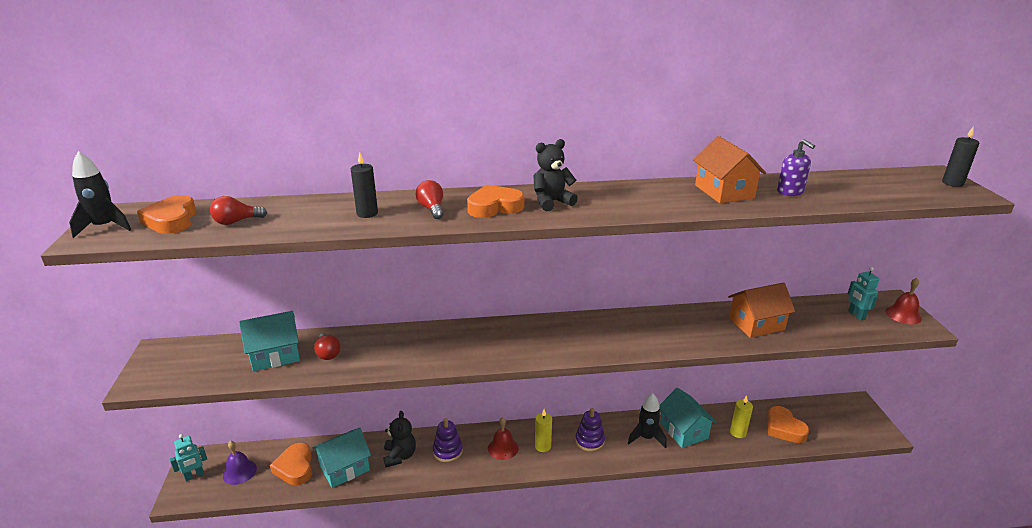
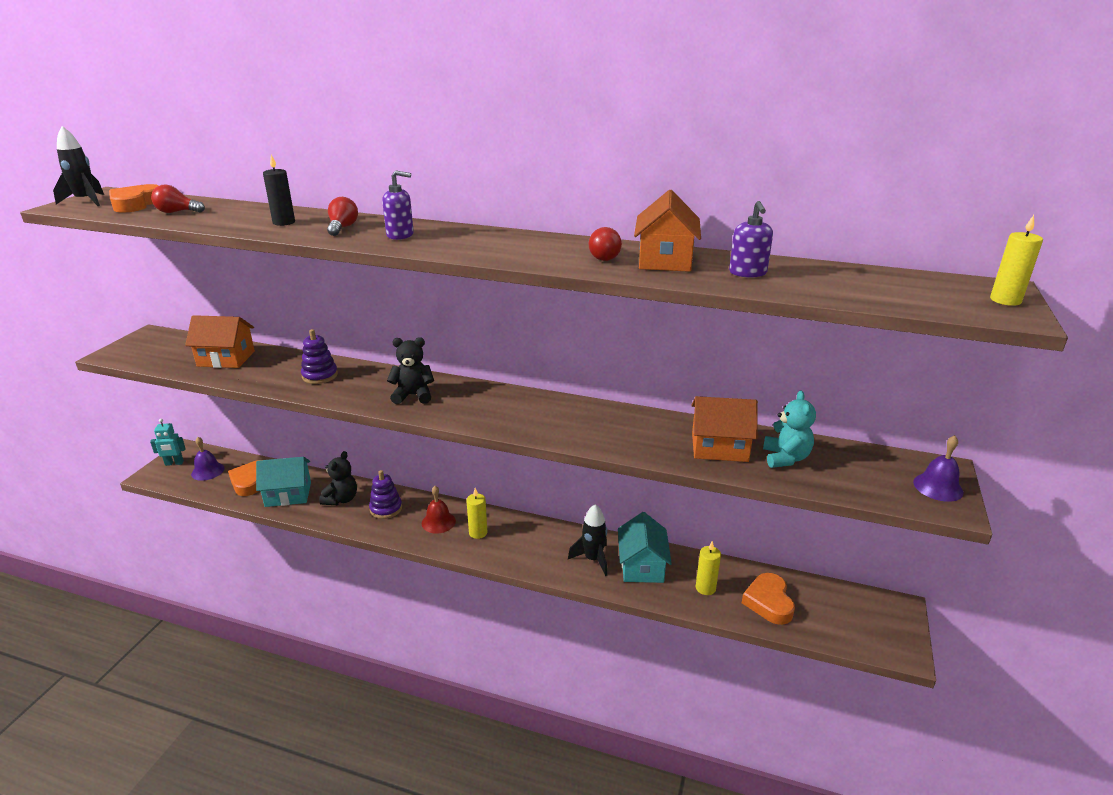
camera: 25 degrees right, 0 degrees up
turquoise house [239,311,300,371] -> orange house [185,315,255,368]
red light bulb [314,333,341,360] -> red light bulb moved to [589,227,622,261]
orange heart [467,185,524,218] -> purple soap dispenser [382,170,414,240]
black teddy bear [533,139,578,211] -> black teddy bear moved to [387,337,434,404]
purple stacking toy [575,408,605,452] -> purple stacking toy moved to [301,329,338,384]
turquoise robot [847,267,879,321] -> none
red bell [886,278,922,324] -> purple bell [913,435,963,502]
black candle [942,126,980,187] -> yellow candle [990,215,1043,306]
none -> turquoise teddy bear [763,391,816,468]

